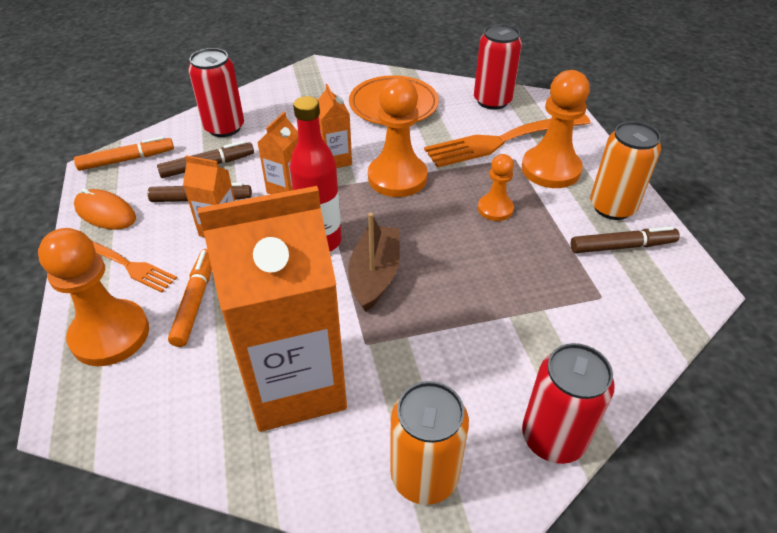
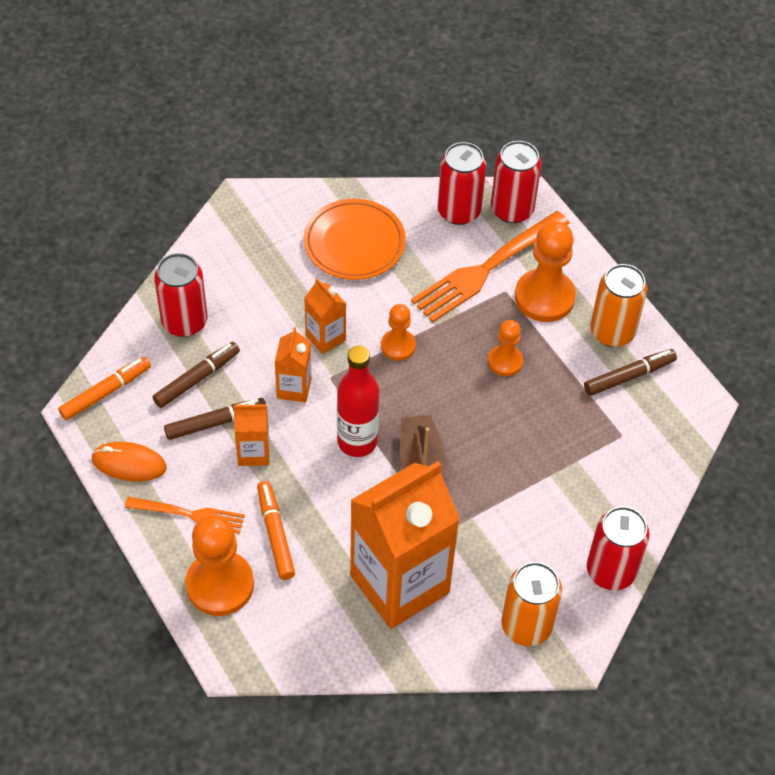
camera: 20 degrees left, 10 degrees up
orange pawn [368,78,427,197] -> orange pawn [381,304,416,361], size x0.57
none -> red can [491,141,542,223]

